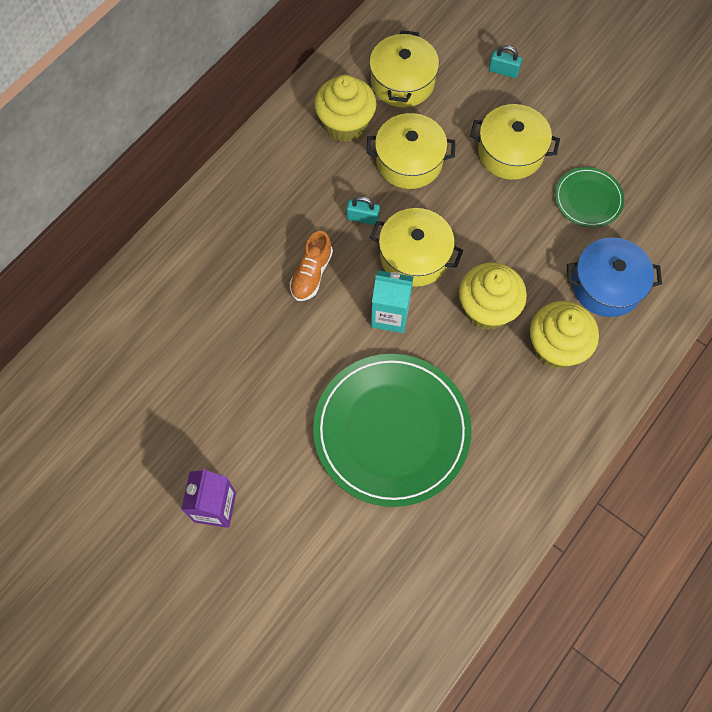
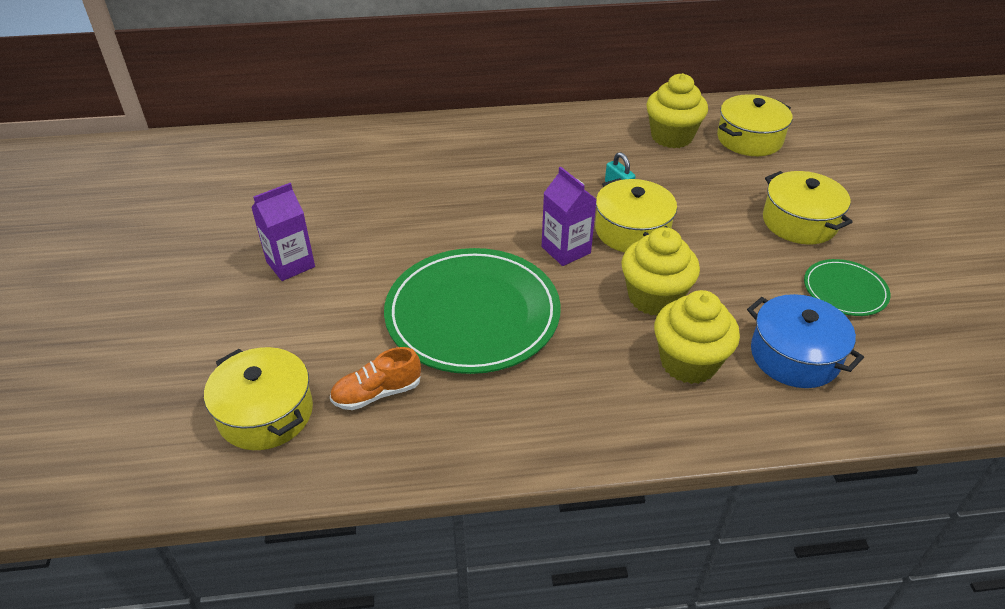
camera: 45 degrees right, 25 degrees down
orange shoe [290,231,333,301] -> orange shoe moved to [330,347,421,410]
yellow pot [366,113,455,189] -> yellow pot moved to [204,347,313,450]
turquoise carton [371,270,413,333] -> purple carton [542,167,597,266]
turquoise padlock [489,45,522,78] -> none

